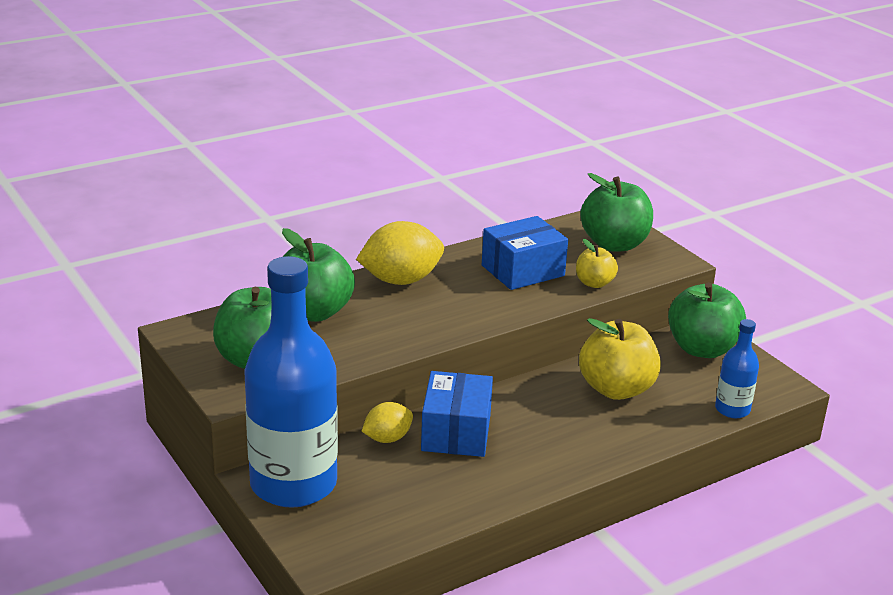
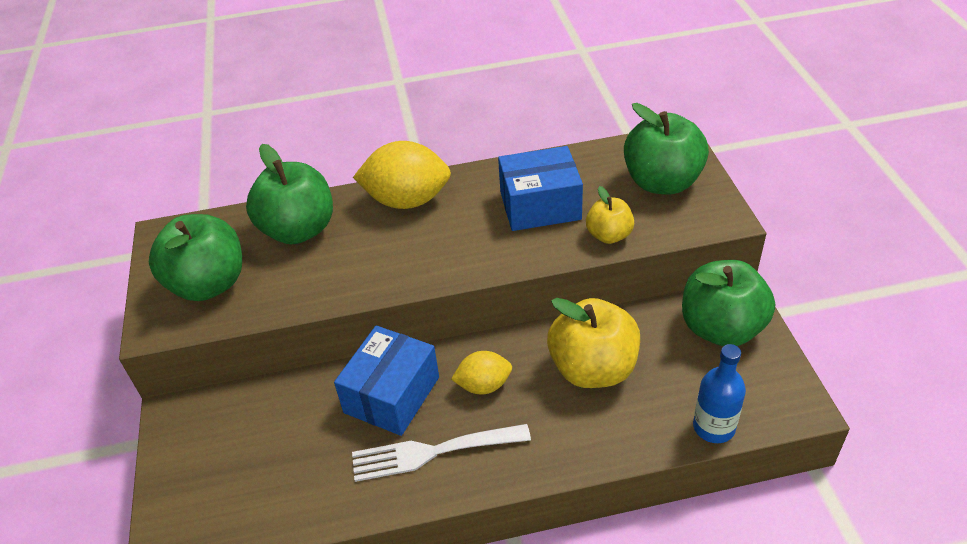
camera: 25 degrees right, 15 degrees up
blue bottle [244,256,338,508] -> none
yellow lemon [362,402,413,443] -> yellow lemon moved to [451,351,512,394]
none -> white fork [352,424,531,482]

